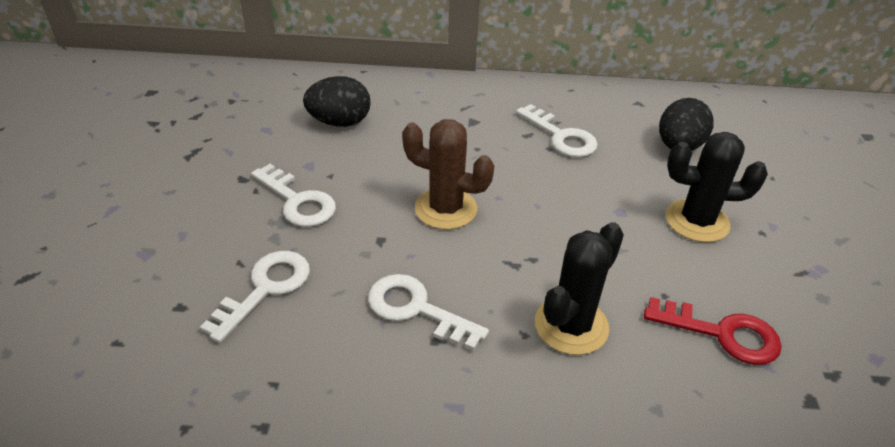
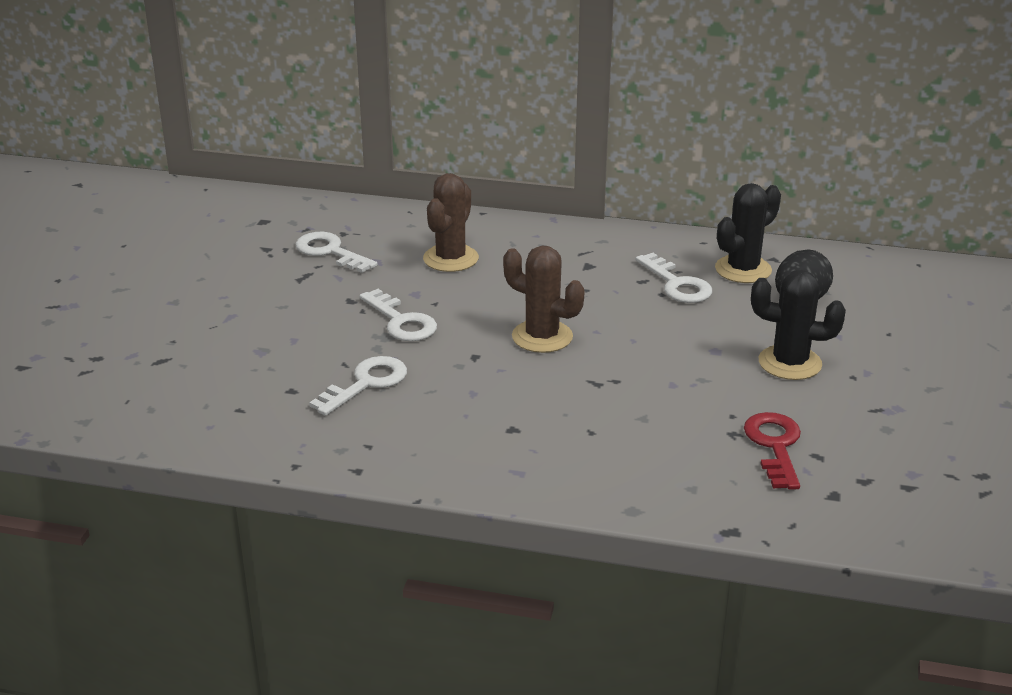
camera: 10 degrees right, 10 degrees down
black egg [303,76,371,127] -> brown cactus [423,173,479,272]
white key [368,274,489,351] -> white key moved to [296,232,378,273]
black cactus [535,222,624,355] -> black cactus moved to [715,183,781,283]
red key [644,297,782,365] -> red key turned 120 degrees counterclockwise [744,412,801,490]

